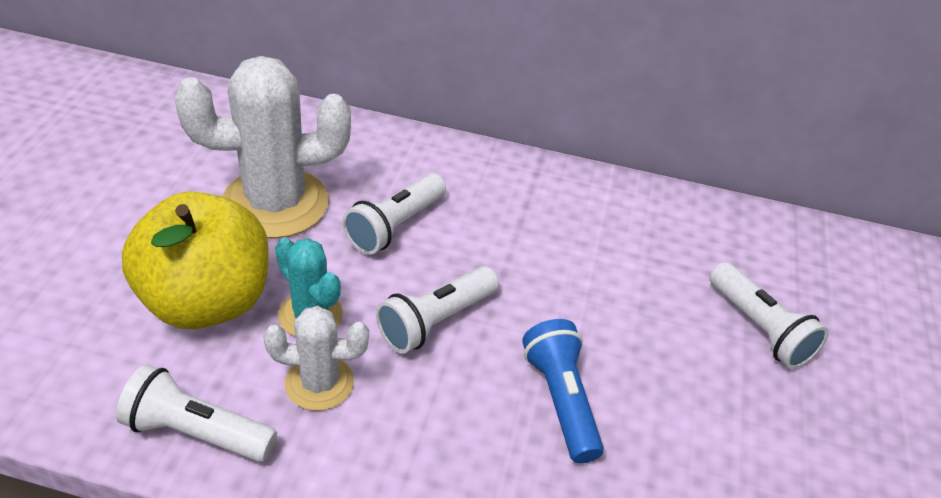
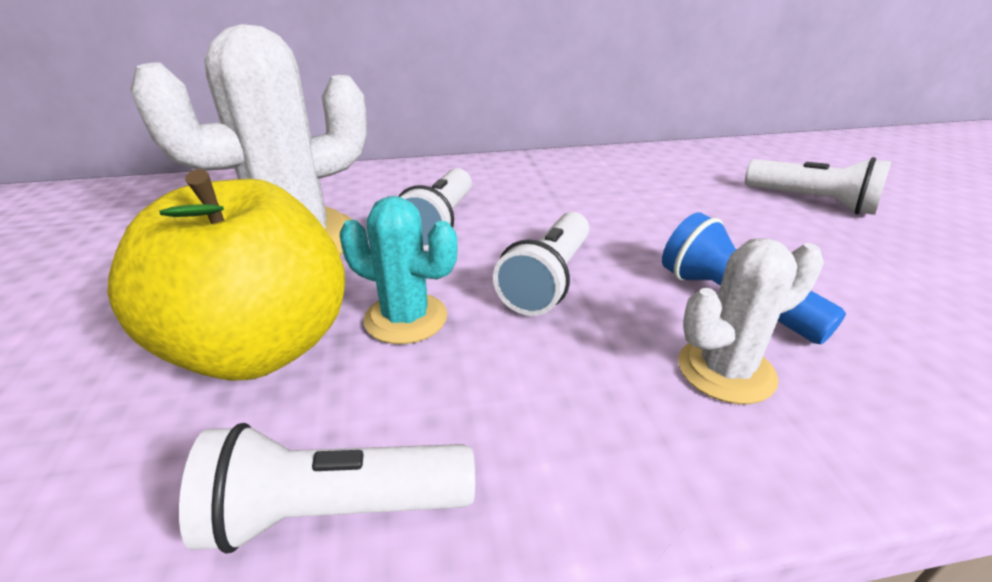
camera: 20 degrees left, 10 degrees down
white cactus [263,306,369,411] -> white cactus moved to [678,238,824,404]

